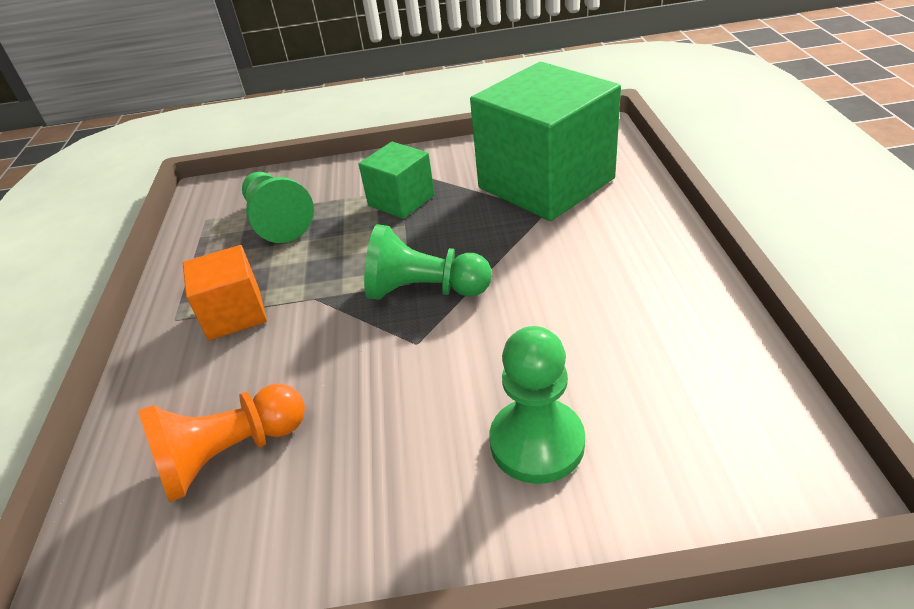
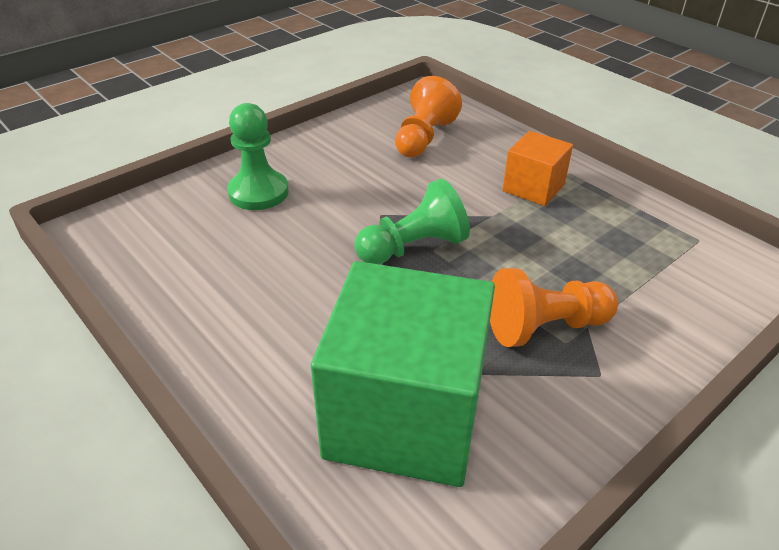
camera: 140 degrees right, 0 degrees up
green pawn [242,172,314,243] -> none
green cube [358,142,435,219] -> orange pawn [490,268,618,347]

